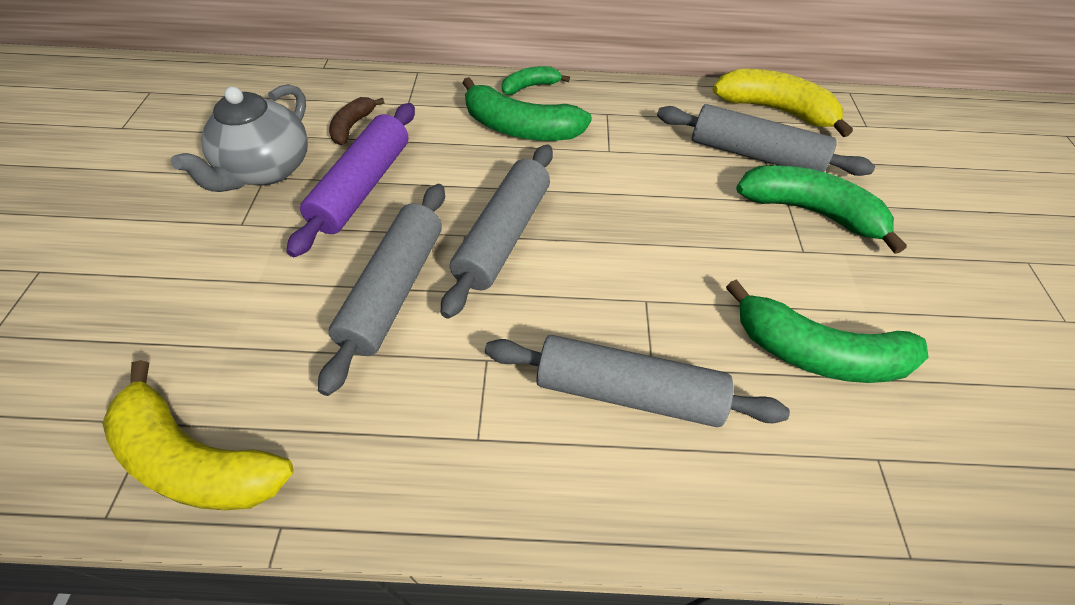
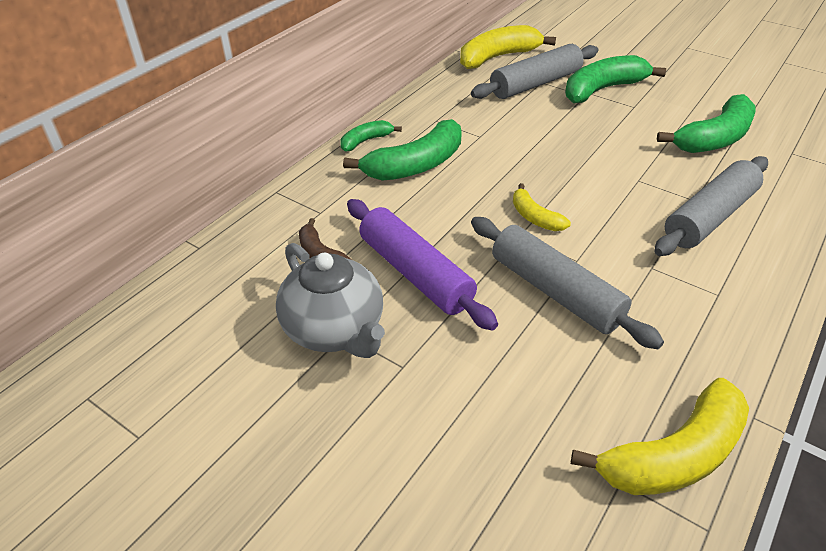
camera: 55 degrees left, 10 degrees down
grey rolling pin [441,145,553,319] -> yellow banana [513,183,571,231]
green banana [502,66,570,95] -> green banana turned 45 degrees clockwise [340,120,402,152]

